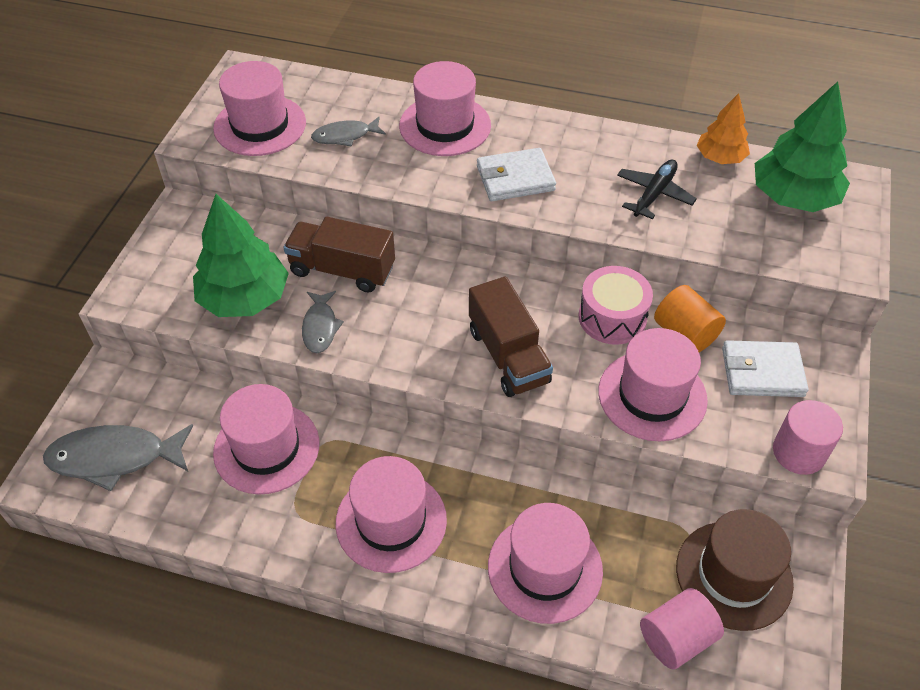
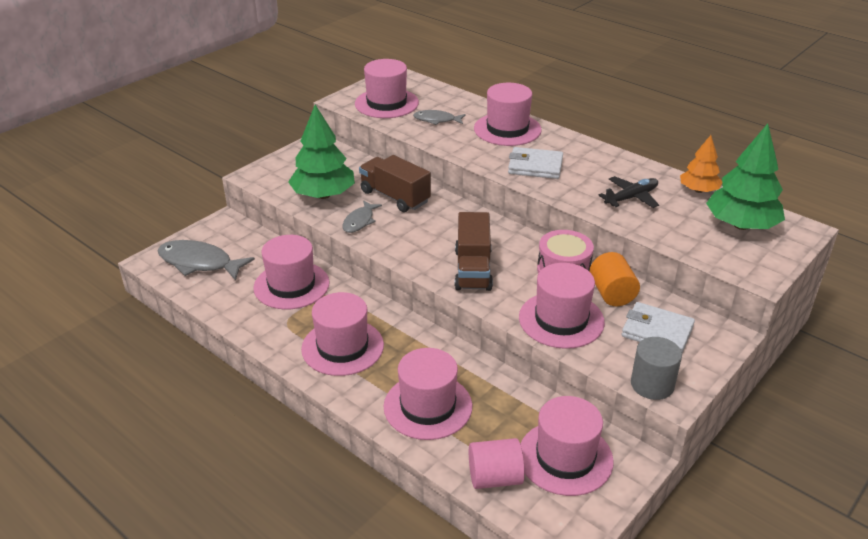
camera: 25 degrees right, 15 degrees down
brown hat [676,509,794,631] -> pink hat [520,396,614,496]
pink cylinder [773,400,843,475] -> grey cylinder [631,337,682,400]

